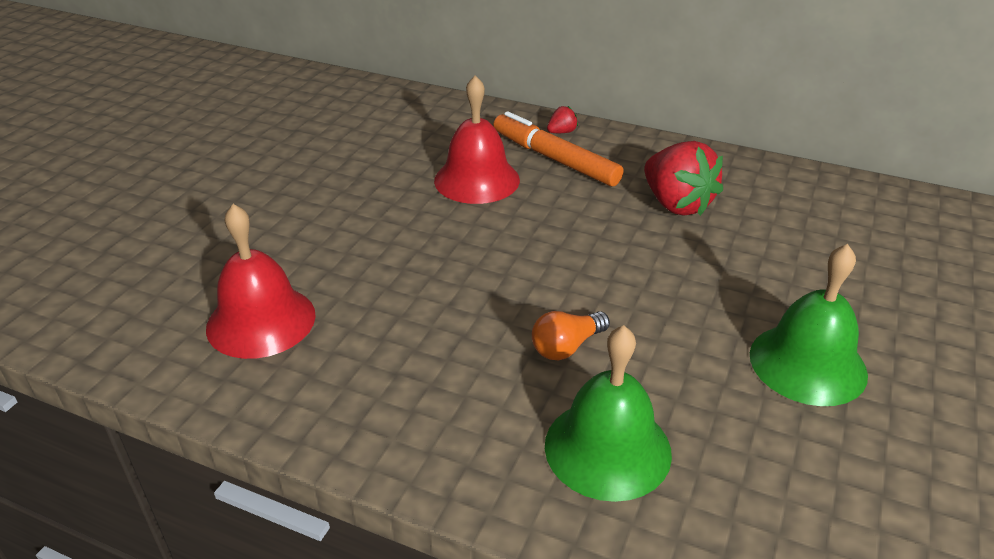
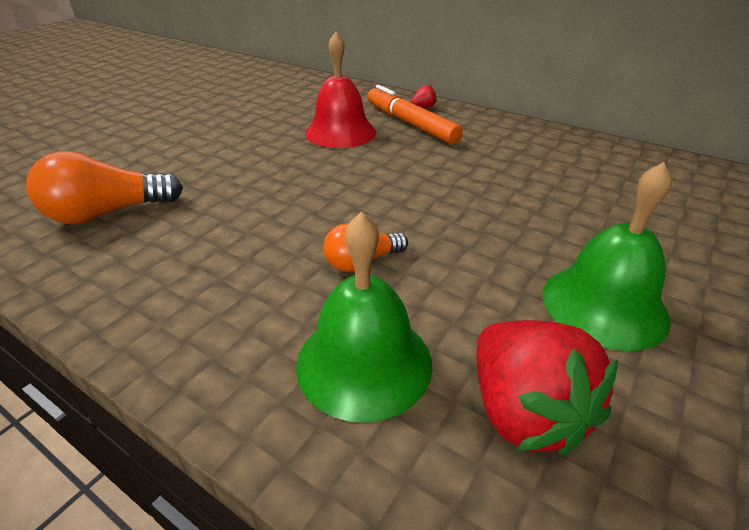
camera: 10 degrees right, 0 degrees up
red bell [206,204,316,359] -> orange light bulb [26,151,183,224]
red strawberry [644,141,723,216] -> red strawberry moved to [477,320,618,455]

